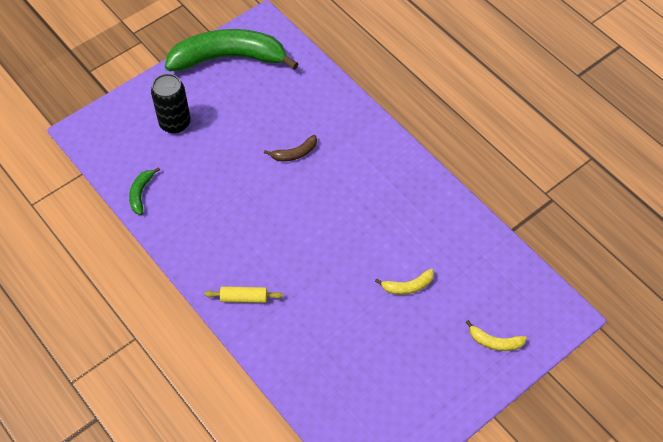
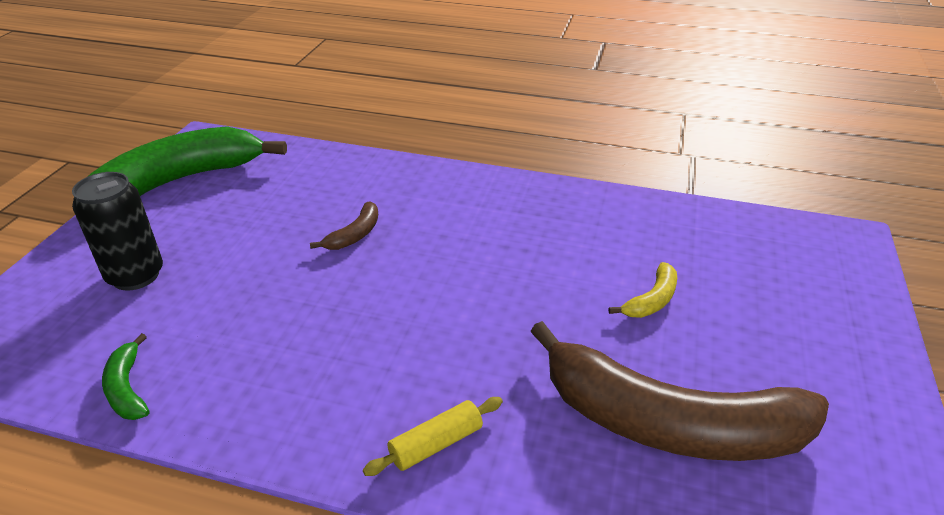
camera: 35 degrees left, 20 degrees down
yellow banana [466,320,527,351] -> none
none -> brown banana [530,321,829,461]

